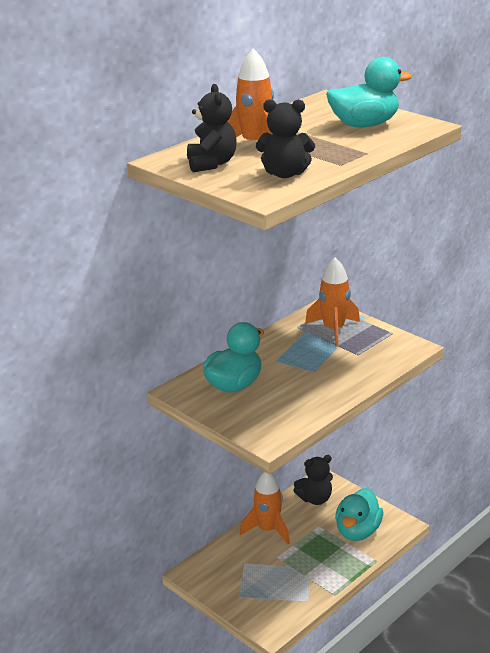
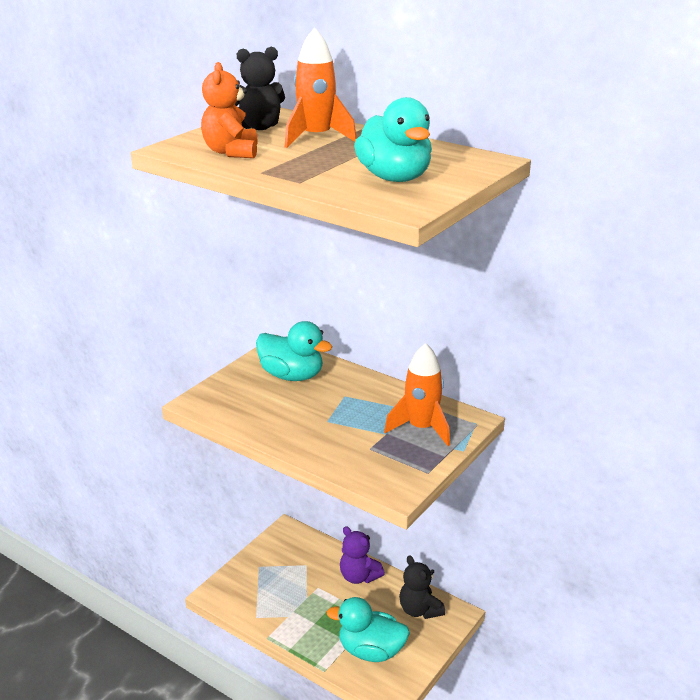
camera: 80 degrees right, 0 degrees up
orange rocket [240,472,290,544] -> purple teddy bear [340,526,385,584]
black teddy bear [256,99,315,178] -> orange teddy bear [201,62,258,158]

